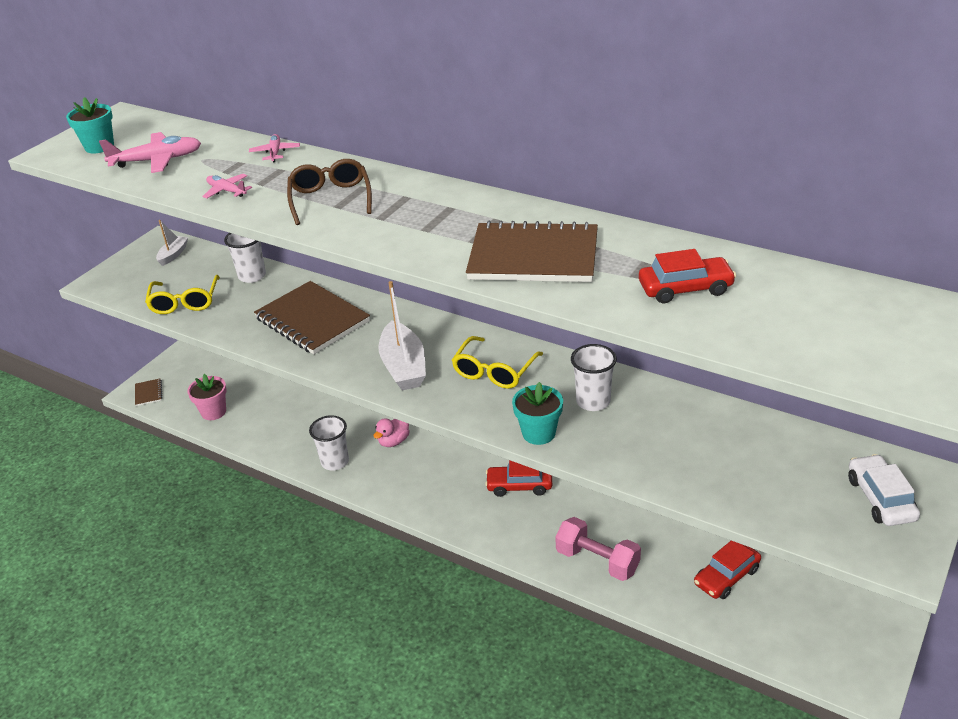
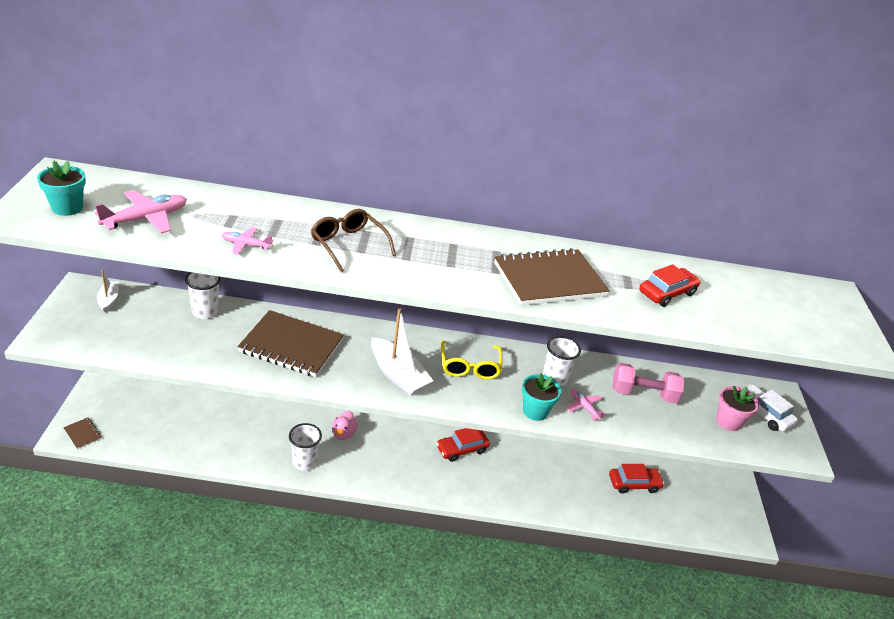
camera: 35 degrees left, 0 degrees up
yellow glasses [145,275,220,314] -> none
pink flower pot [187,374,227,420] -> pink flower pot moved to [716,386,759,431]
pink plane [249,134,300,162] -> pink plane moved to [566,388,606,421]
pink dumbbell [555,517,641,581] -> pink dumbbell moved to [612,363,684,404]
red car [694,541,761,599] -> red car turned 120 degrees counterclockwise [609,464,664,494]

